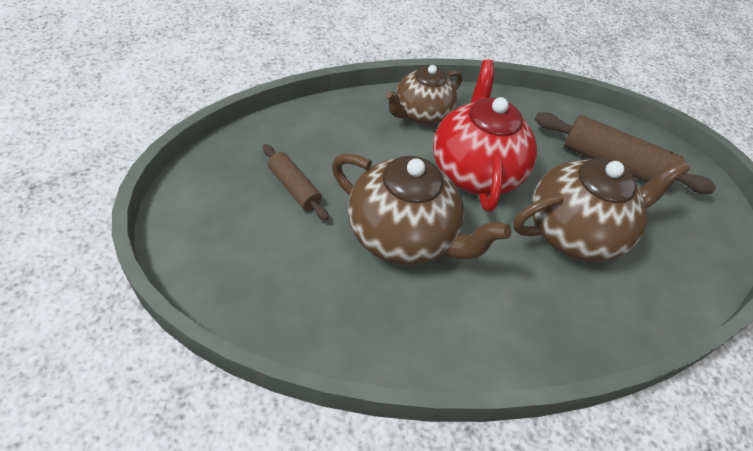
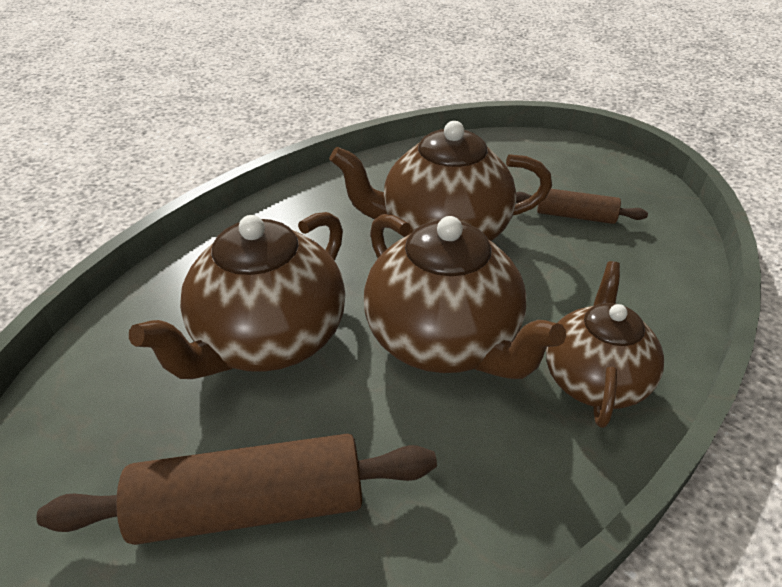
camera: 150 degrees right, 10 degrees down
red teapot [433,59,537,212] -> brown teapot [364,214,566,379]

